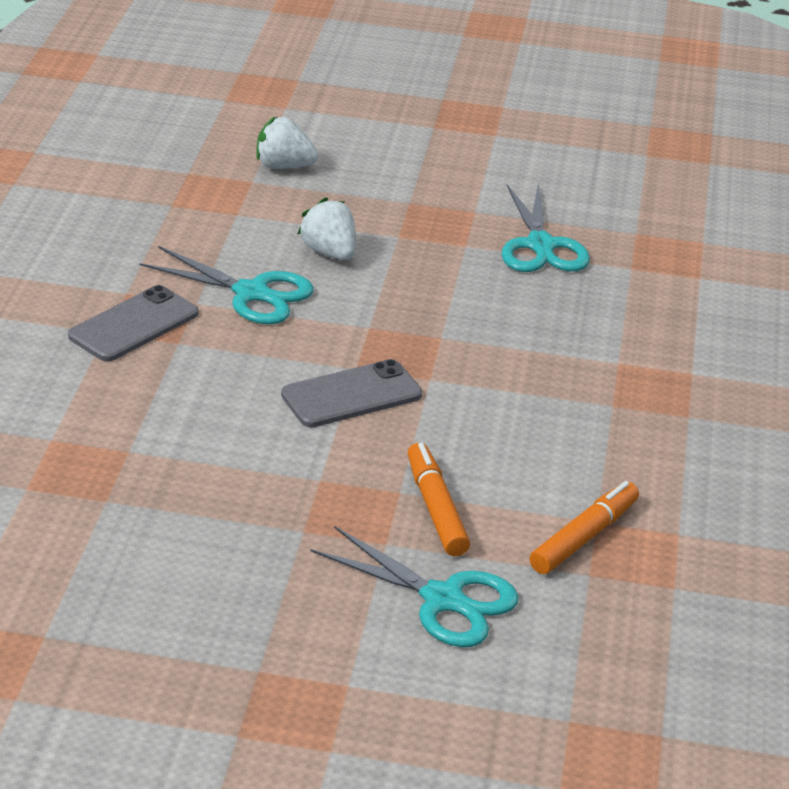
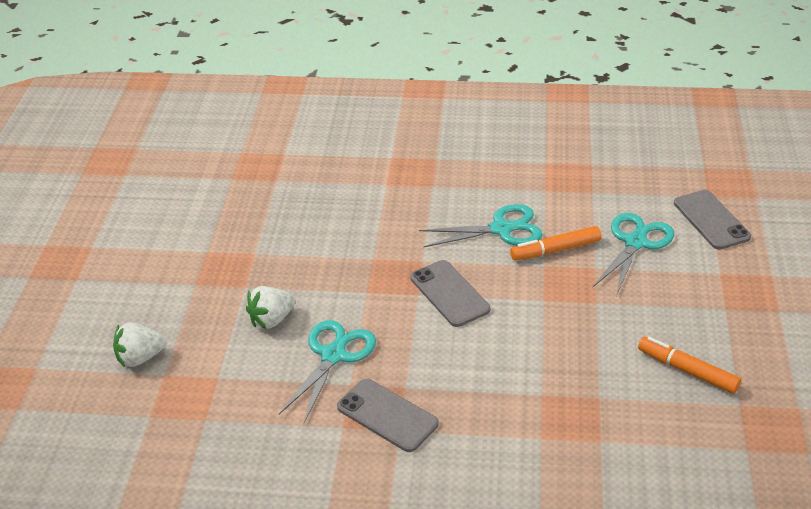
camera: 90 degrees left, 5 degrees up
white strawberry [256,117,318,169] -> white strawberry turned 60 degrees clockwise [113,323,167,367]
turquoise scissors [501,183,590,272] -> turquoise scissors moved to [419,204,542,247]
orange marker [530,481,639,574] -> orange marker moved to [638,337,741,394]
none -> grey phone [674,190,751,250]

